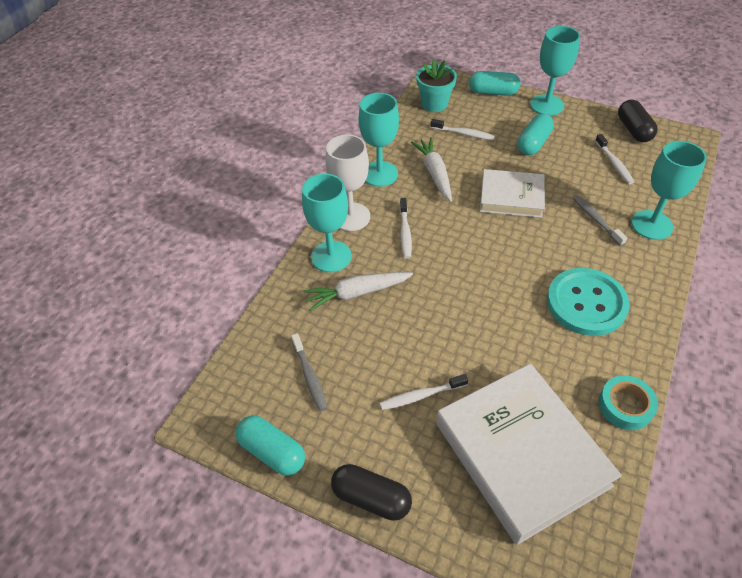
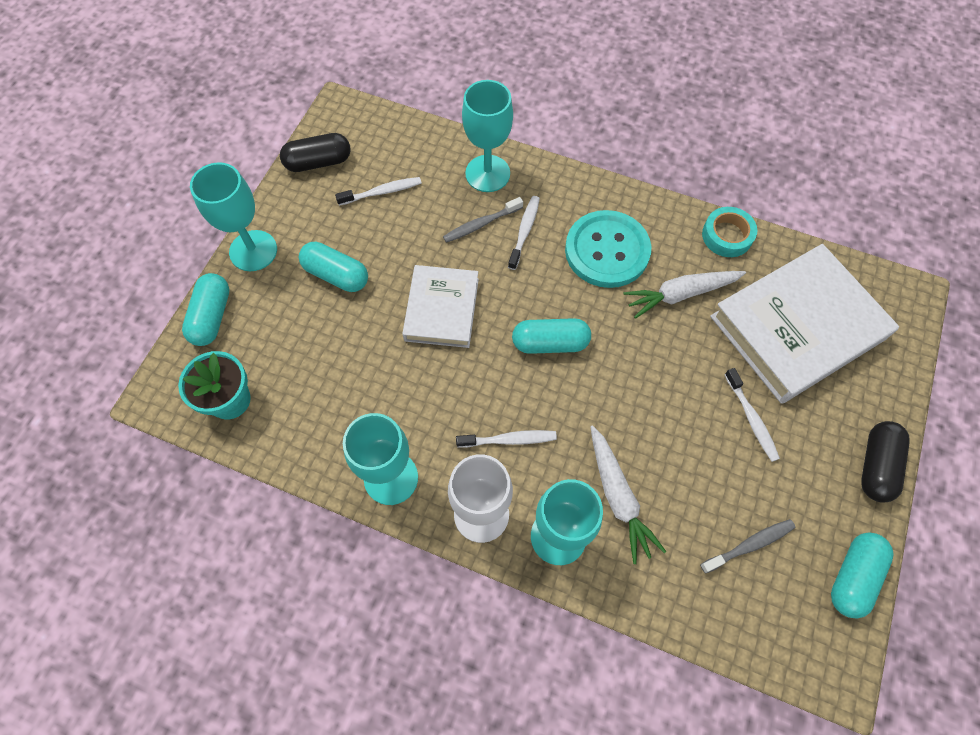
camera: 95 degrees left, 15 degrees up
white carrot [411,138,452,202] -> white carrot moved to [624,271,746,319]
white toothbrush [431,119,495,140] -> white toothbrush moved to [508,196,540,270]
none -> turquoise capsule [512,318,591,354]

